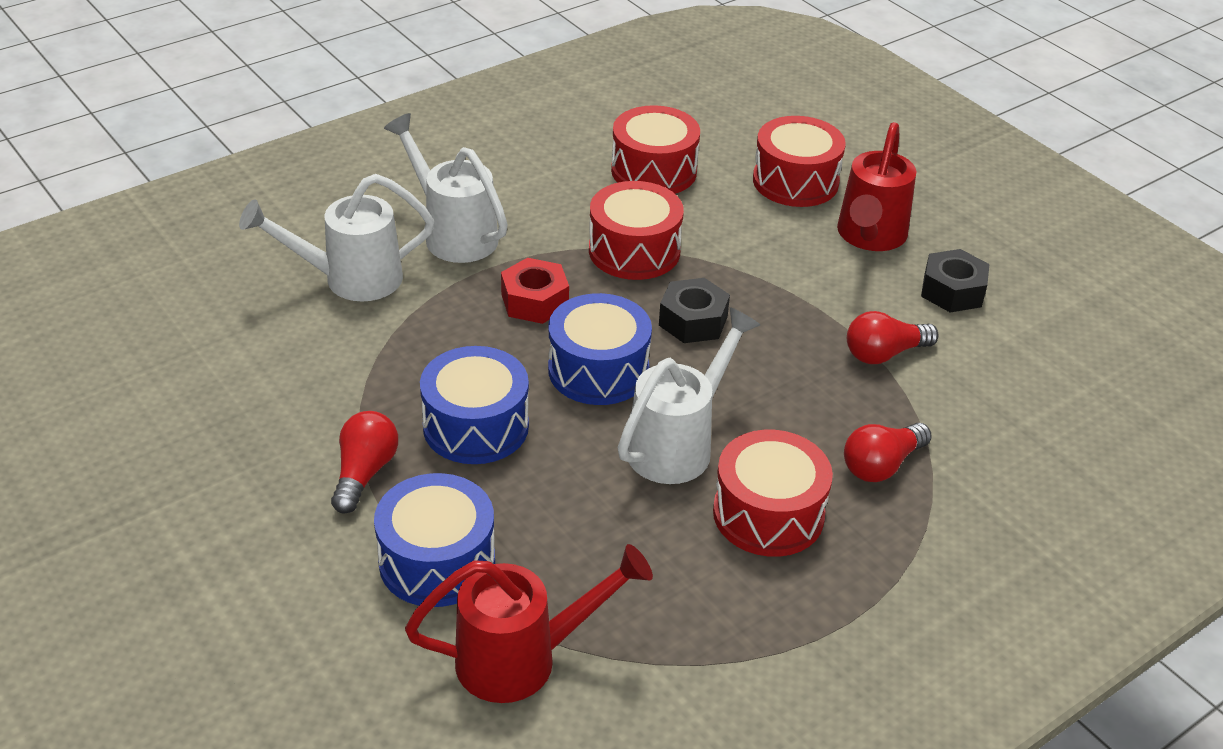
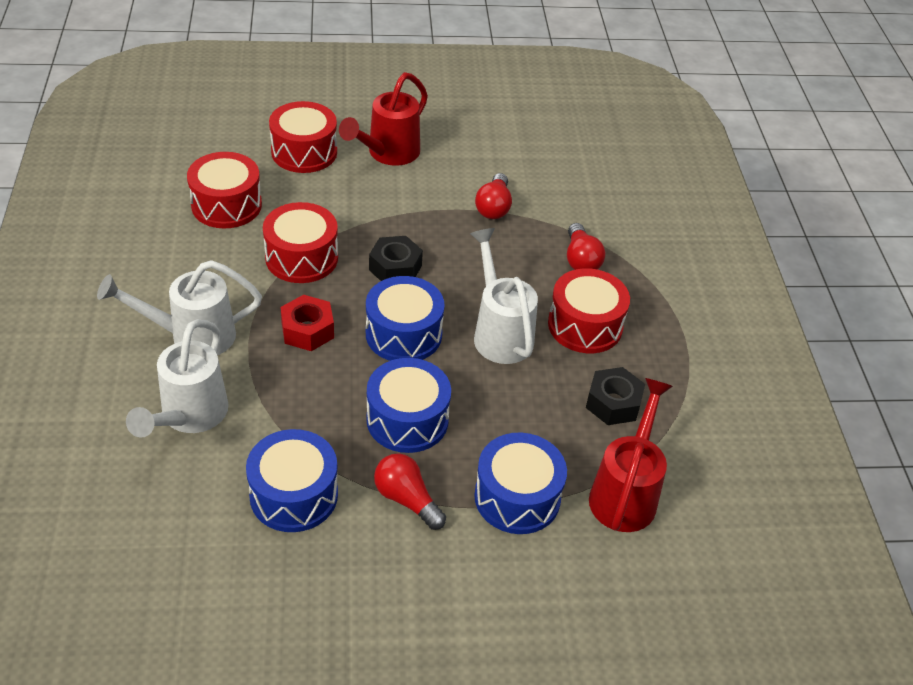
camera: 60 degrees left, 5 degrees up
red watering can [837,122,916,251] -> red watering can turned 75 degrees clockwise [339,72,428,166]
black nut [921,249,990,312] -> black nut moved to [586,367,645,425]
none -> blue drum [246,429,338,532]

